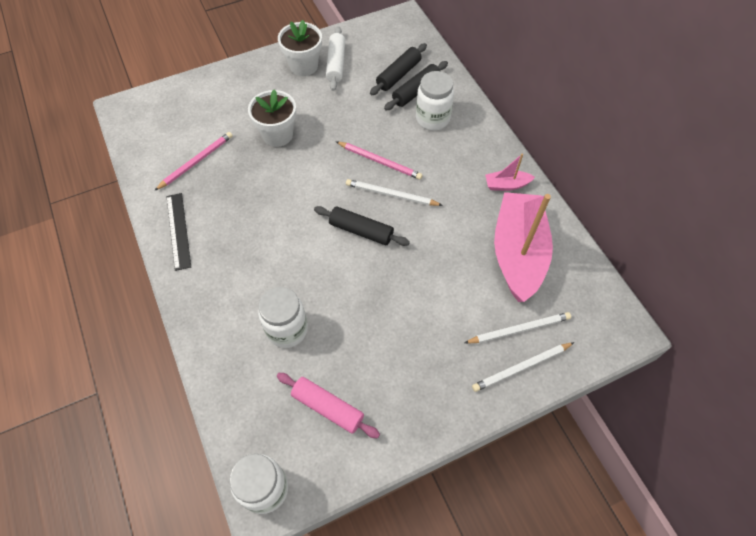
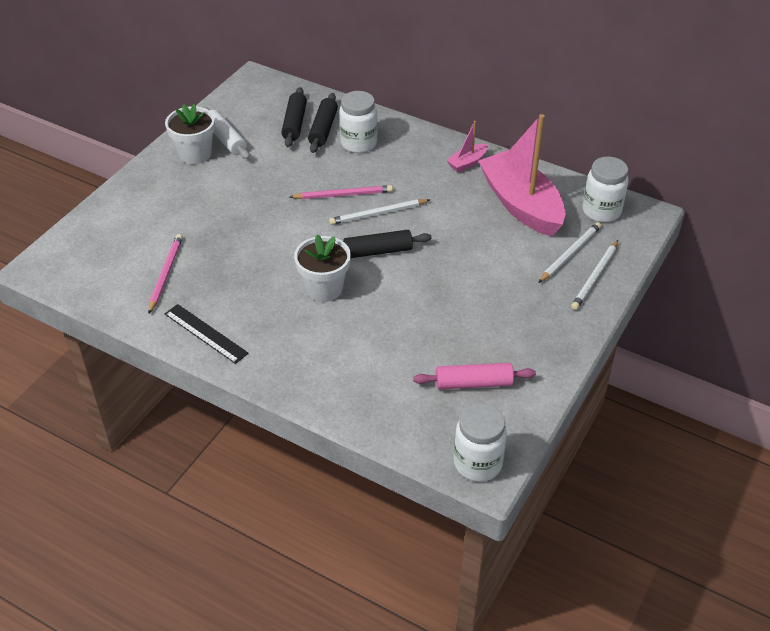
camera: 35 degrees left, 15 degrees down
white flower pot [248,89,296,147] -> white flower pot moved to [294,234,351,302]
white jar [258,287,308,348] -> white jar moved to [582,157,629,222]

